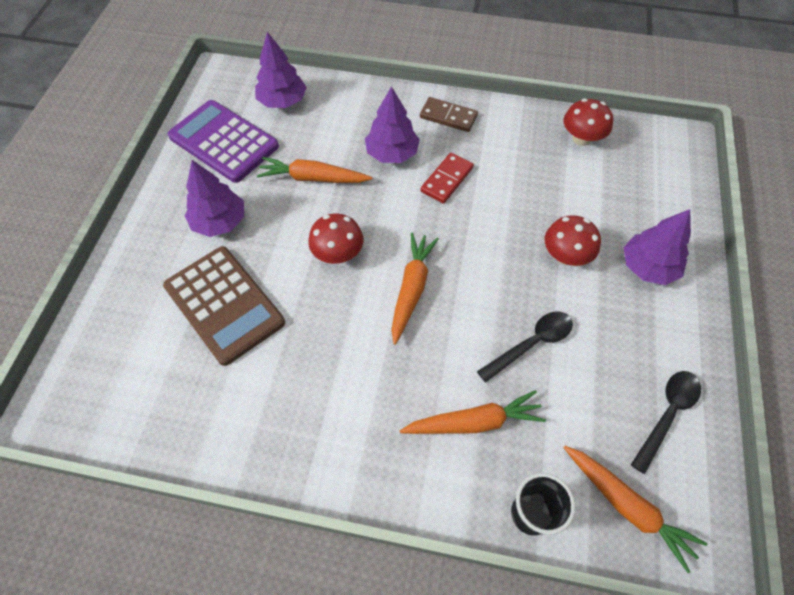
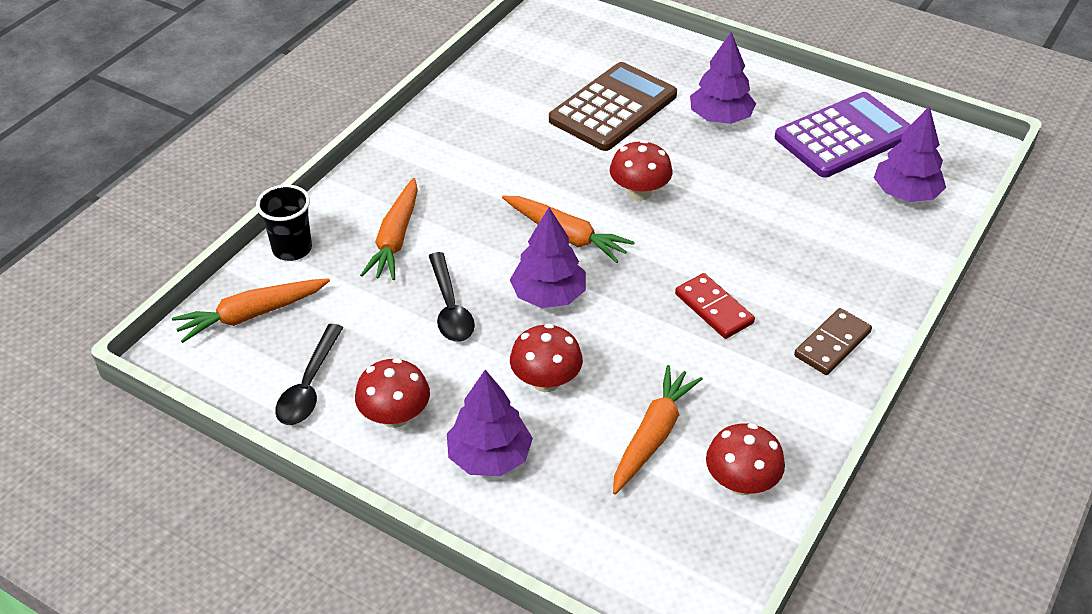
camera: 110 degrees right, 15 degrees down
brown calculator [163,246,285,366] -> brown calculator turned 150 degrees clockwise [549,62,677,151]
orange carrot [257,157,372,183] -> orange carrot moved to [613,365,703,494]
purple tree [365,86,420,163] -> purple tree moved to [510,207,586,308]
black spoon [631,371,701,474] -> black spoon turned 45 degrees clockwise [275,324,343,425]
none -> red mushroom [355,358,430,428]

